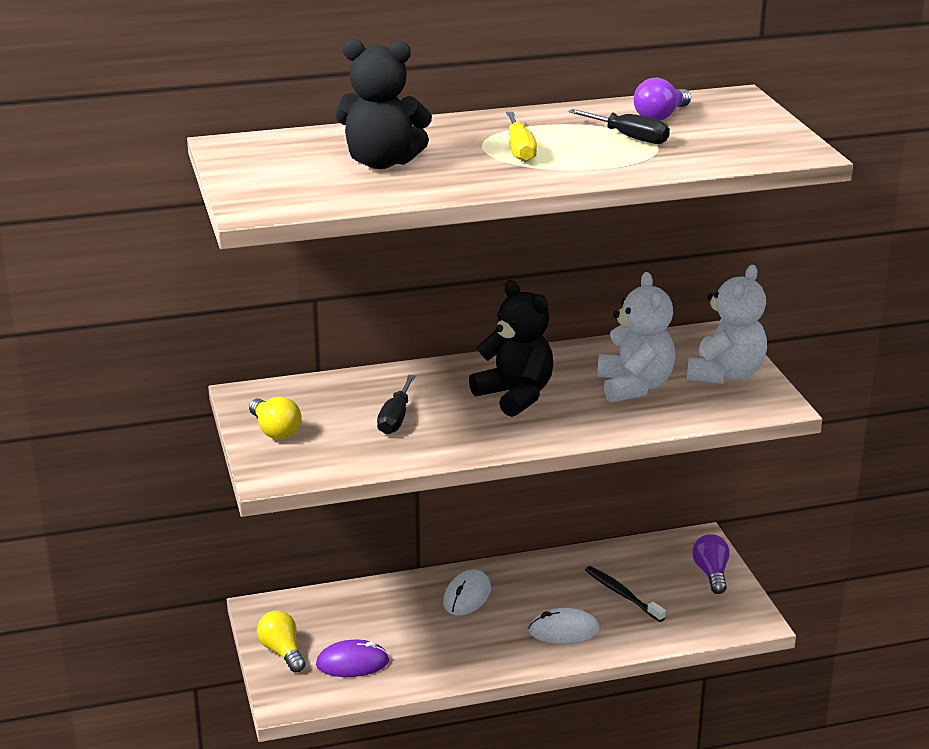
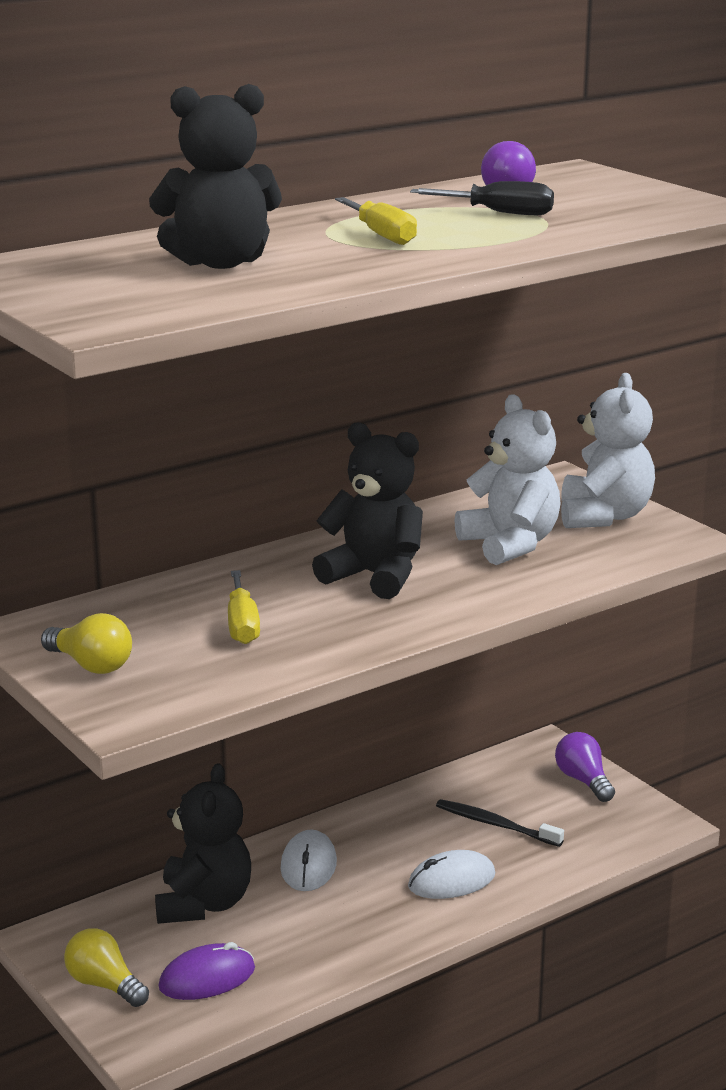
camera: 20 degrees left, 5 degrees down
black screwdriver [377,375,415,435] -> yellow screwdriver [228,570,260,644]
none -> black teddy bear [155,763,251,924]

